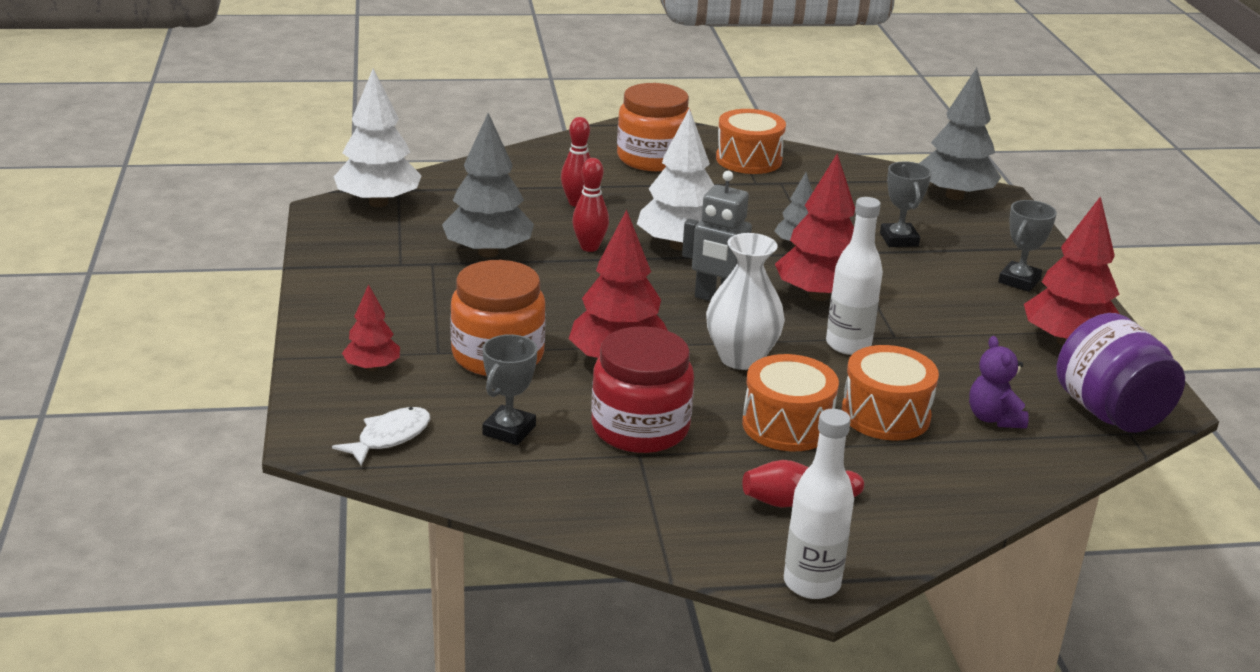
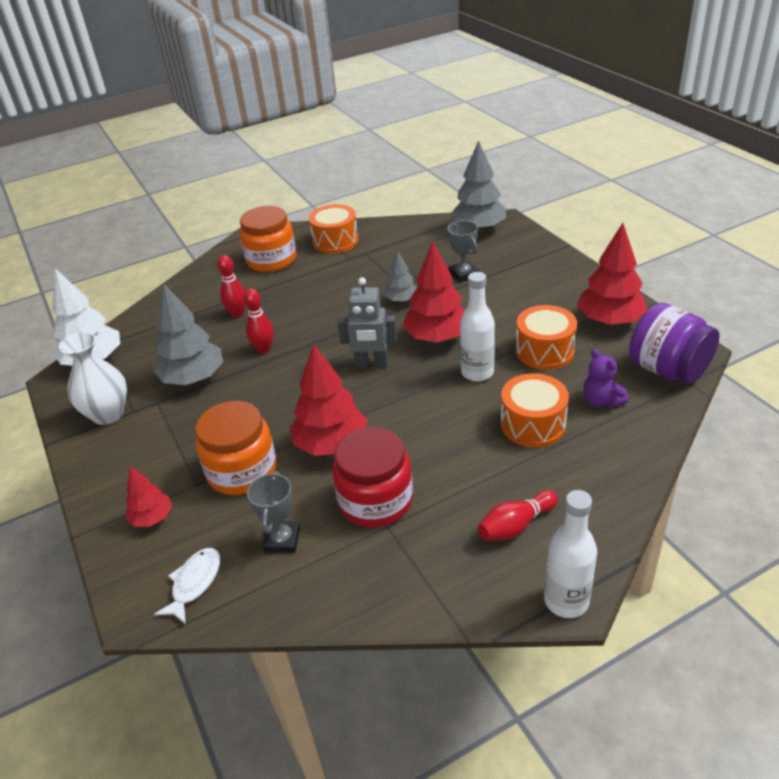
camera: 15 degrees left, 10 degrees up
white tree [637,108,714,251] -> none
white vase [706,233,785,370] -> white vase moved to [59,332,127,425]
orange drum [742,354,839,451] -> orange drum moved to [516,305,577,370]
grey trophy [998,200,1057,292] -> none

